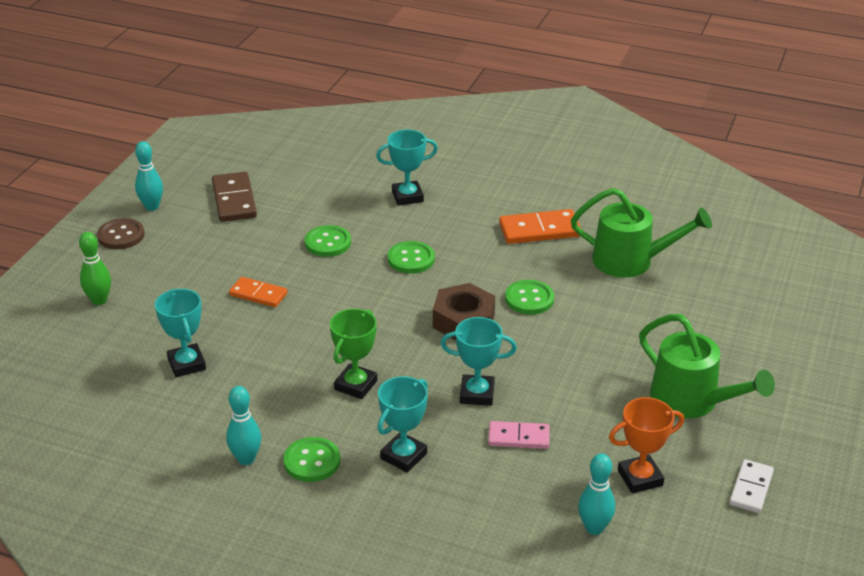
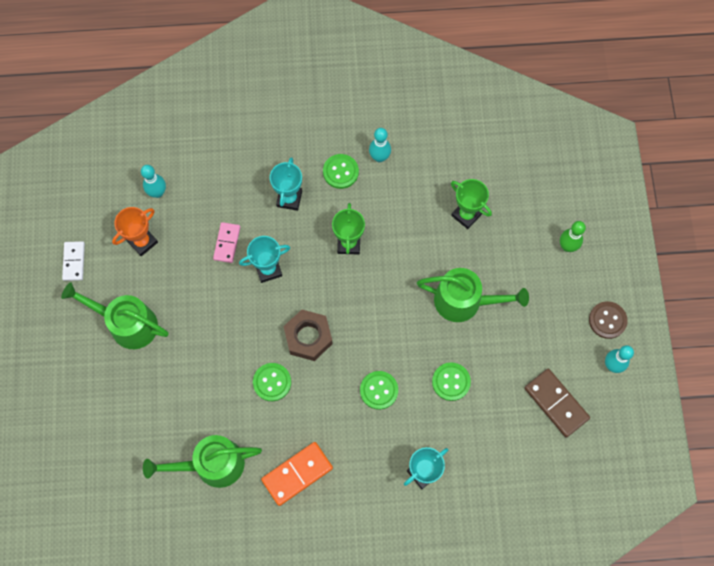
camera: 155 degrees right, 35 degrees up
turquoise trophy [155,289,206,377] -> green trophy [451,179,492,229]
orange domino [229,277,287,307] -> green watering can [417,268,529,322]
pink domino [488,421,550,449] -> pink domino turned 60 degrees counterclockwise [213,222,240,263]

